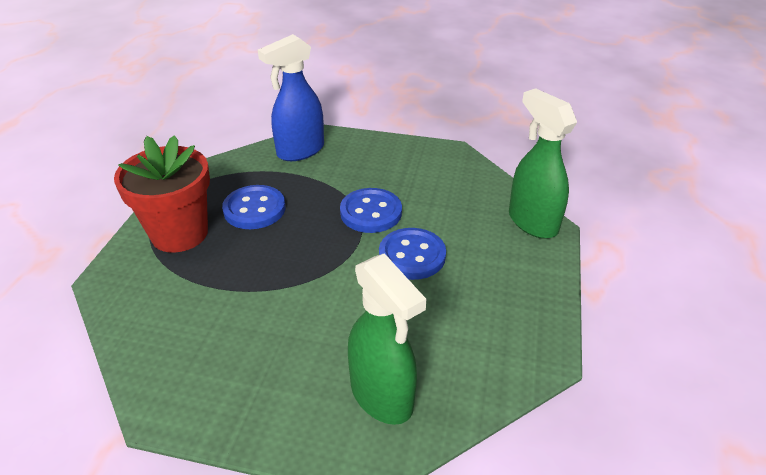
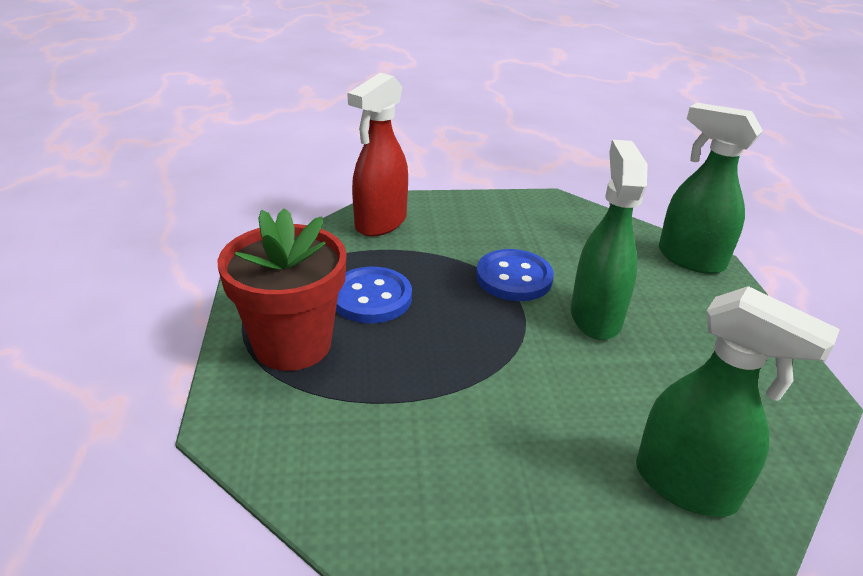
camera: 20 degrees left, 5 degrees down
blue spray bottle [258,34,324,161] -> red spray bottle [347,73,408,236]
blue button [379,228,446,280] -> green spray bottle [571,140,648,340]

